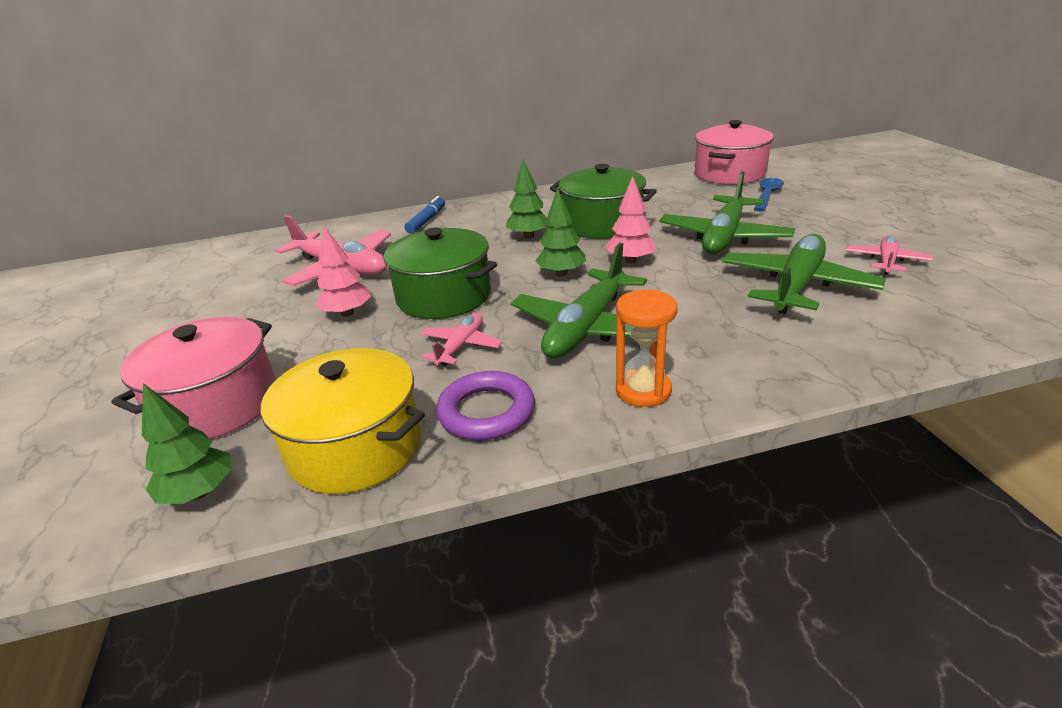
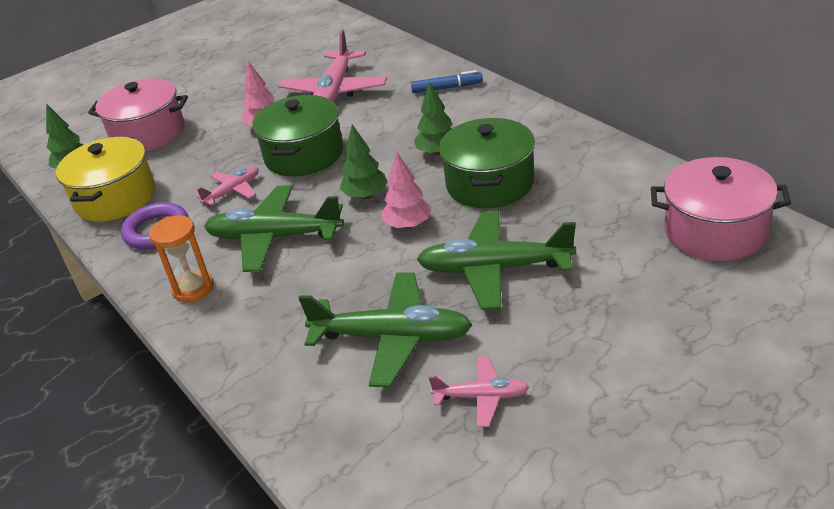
camera: 70 degrees right, 5 degrees up
pink plane [421,313,503,366] -> pink plane turned 45 degrees counterclockwise [196,166,259,206]
blue spoon [754,178,784,211] -> none

